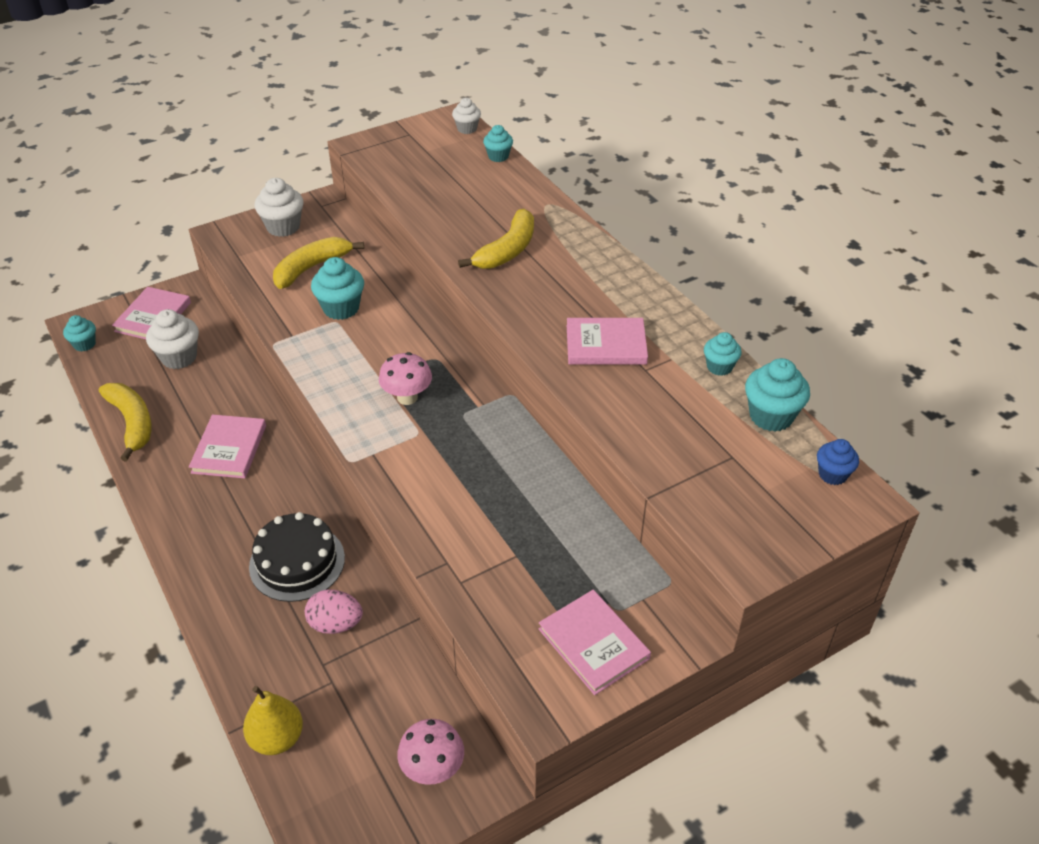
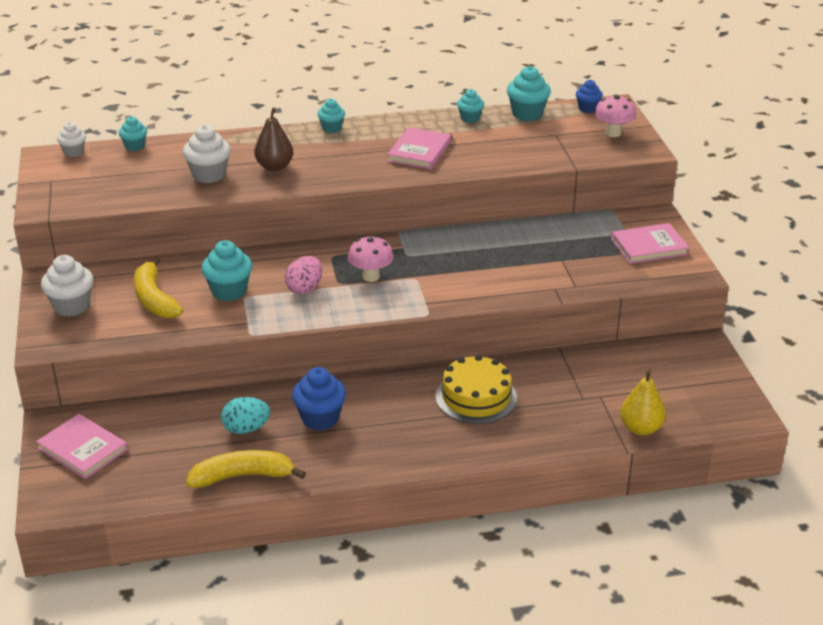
camera: 70 degrees left, 10 degrees down
turquoise cupcake [63,315,96,352] -> turquoise cupcake moved to [318,99,345,133]
white cupcake [146,309,199,369] -> white cupcake moved to [183,125,231,183]
pink book [189,415,266,478] -> blue cupcake [292,367,346,430]
black cake [249,512,345,602] -> yellow cake [435,355,517,424]
pink egg [305,589,363,634] -> pink egg moved to [285,256,322,294]
pink mushroom [397,719,464,785] -> pink mushroom moved to [594,94,636,137]
yellow banana [458,209,534,269] -> brown pear [254,108,293,171]
none -> turquoise egg [221,397,270,434]

